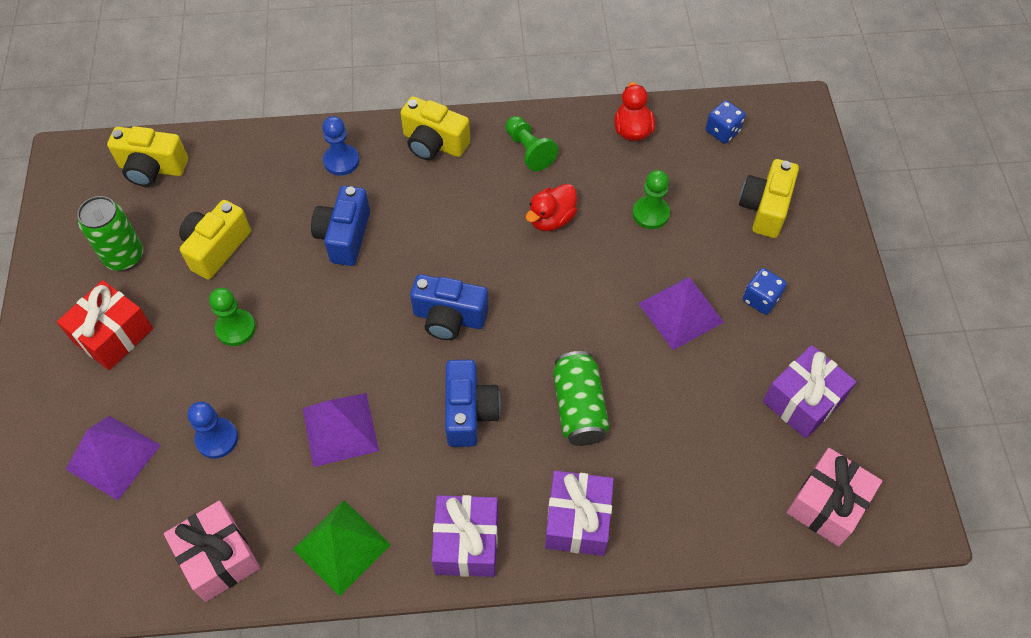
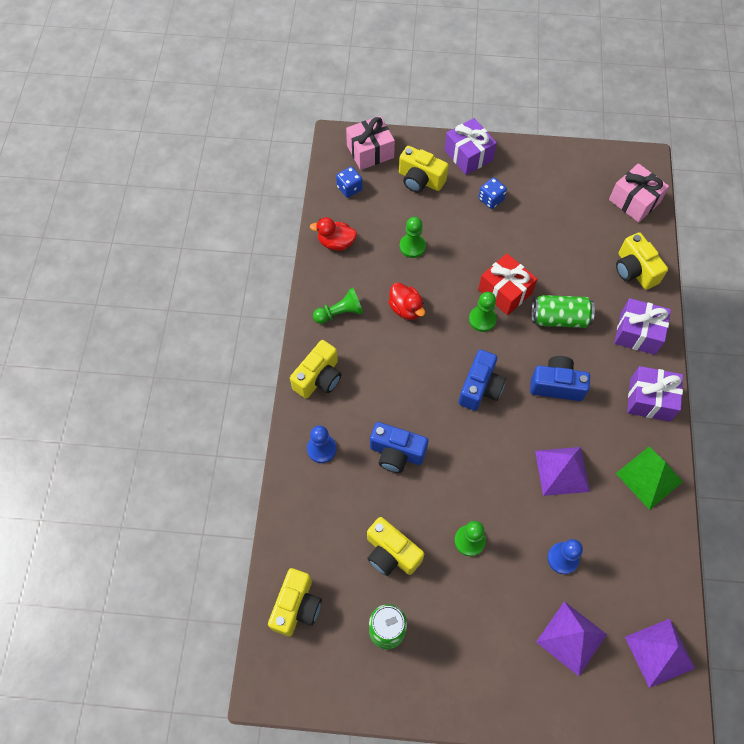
camera: 80 degrees left, 5 degrees up
red gift [57,280,153,370] -> red gift moved to [478,253,537,315]
pink gift [164,501,260,602] -> pink gift moved to [346,116,395,170]
purple pyramid [638,277,724,350] -> purple pyramid moved to [625,619,695,688]
purple gift [763,345,857,439] -> purple gift moved to [444,118,497,175]
none -> green pawn [469,292,497,332]
none -> yellow camera [616,232,668,290]

